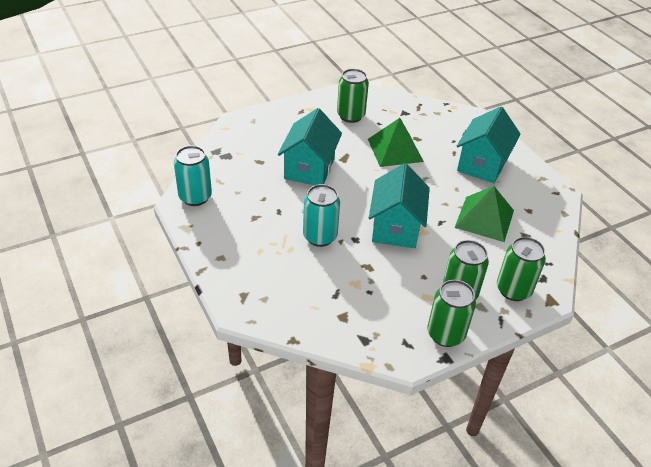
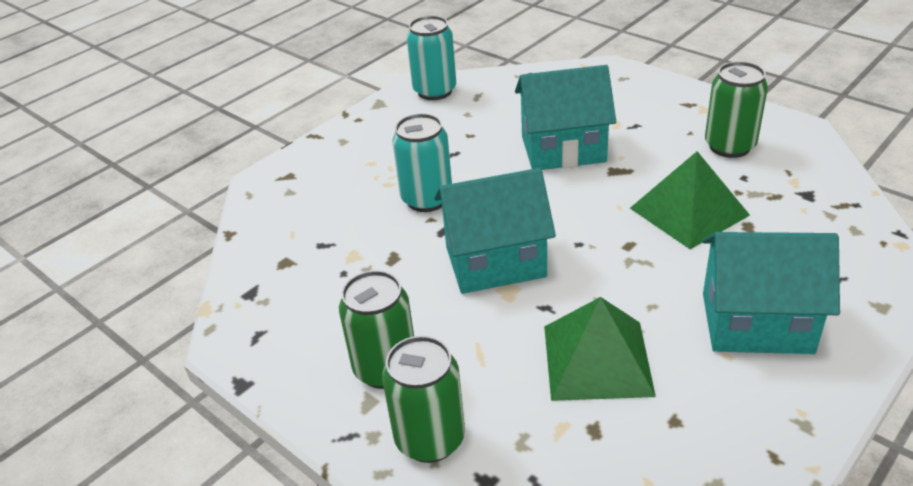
camera: 75 degrees right, 5 degrees down
green can [427,280,476,347] -> none

